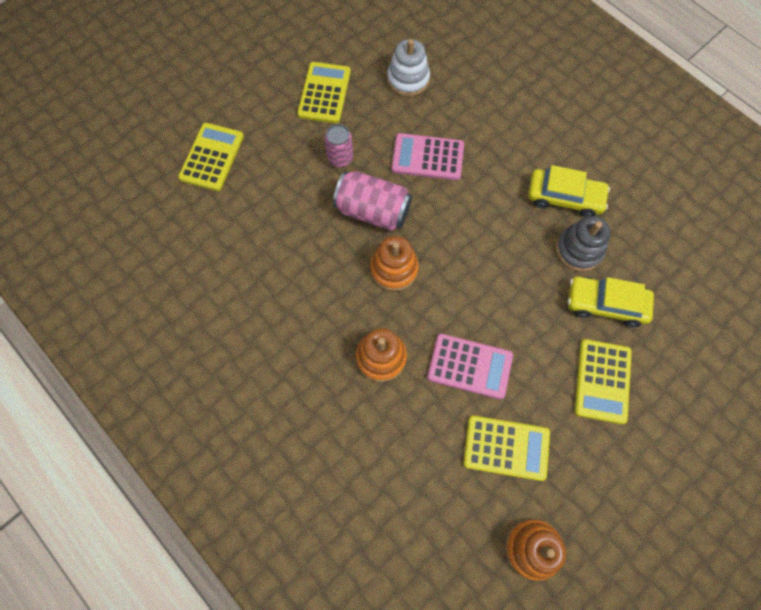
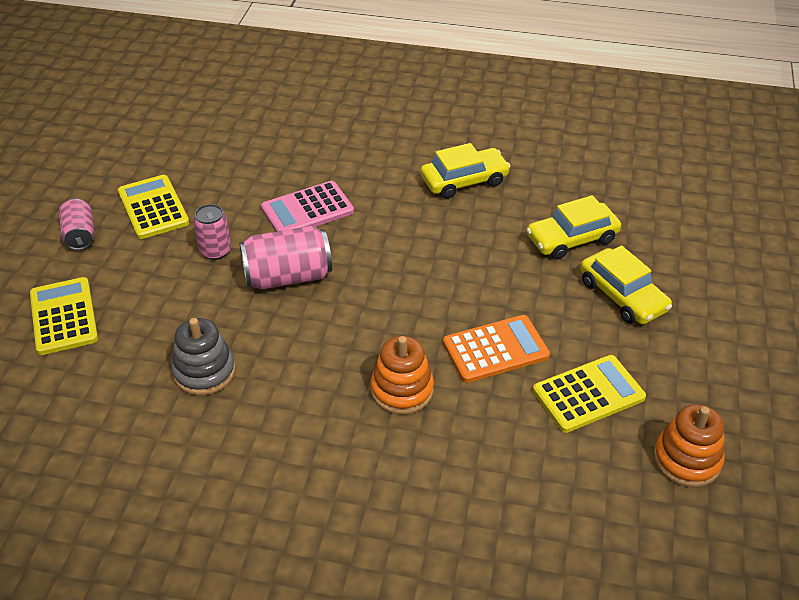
camera: 35 degrees left, 25 degrees down
orange stacking toy [370,236,419,291] -> none
white stacking toy [387,39,430,97] -> none
pink calculator [427,334,513,400] -> orange calculator [443,315,550,383]
grey stacking toy [556,216,611,271] -> grey stacking toy moved to [171,318,235,395]
yellow calculator [574,339,632,424] -> yellow car [580,245,672,324]
none -> pink can [59,199,95,250]

